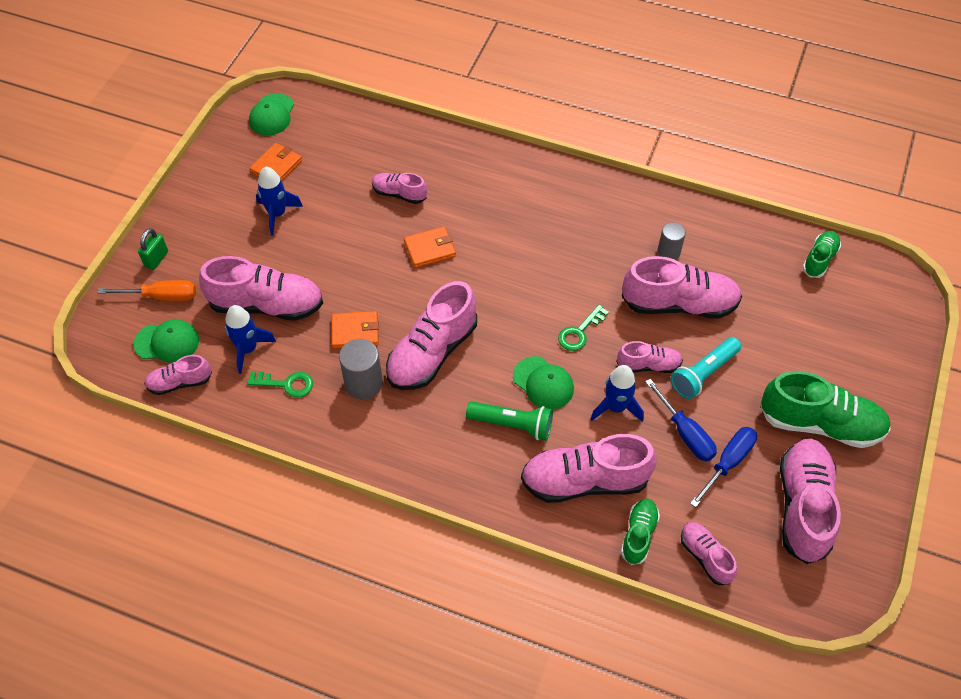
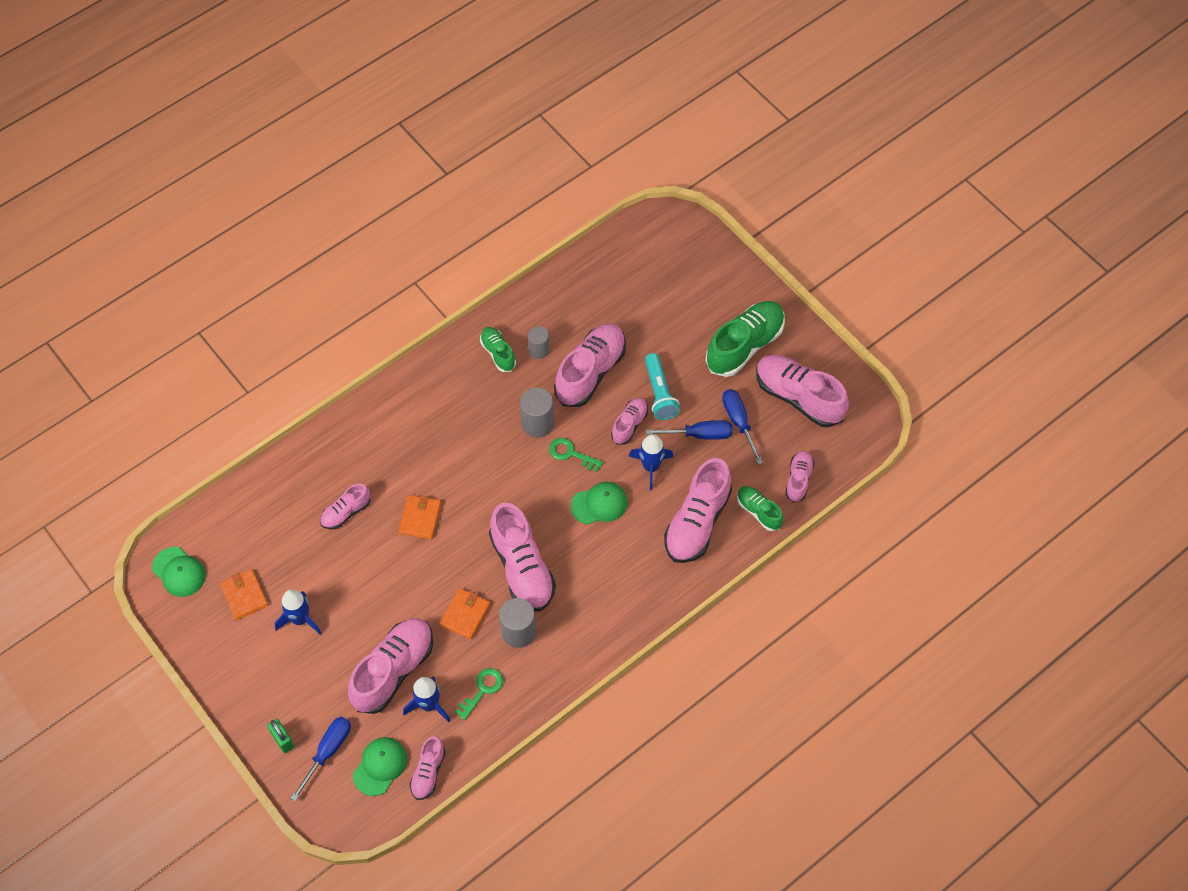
camera: 60 degrees left, 5 degrees up
orange screwdriver [98,280,196,301] -> blue screwdriver [290,717,351,801]
green flashlight [466,401,553,441] -> none
green key [558,305,609,351] -> green key turned 135 degrees clockwise [549,438,603,472]
pink shoe [681,522,737,585] -> pink shoe turned 105 degrees clockwise [785,451,815,503]
green shoe [802,231,841,278] -> green shoe moved to [480,327,516,372]
none -> grey cylinder [520,387,554,438]

